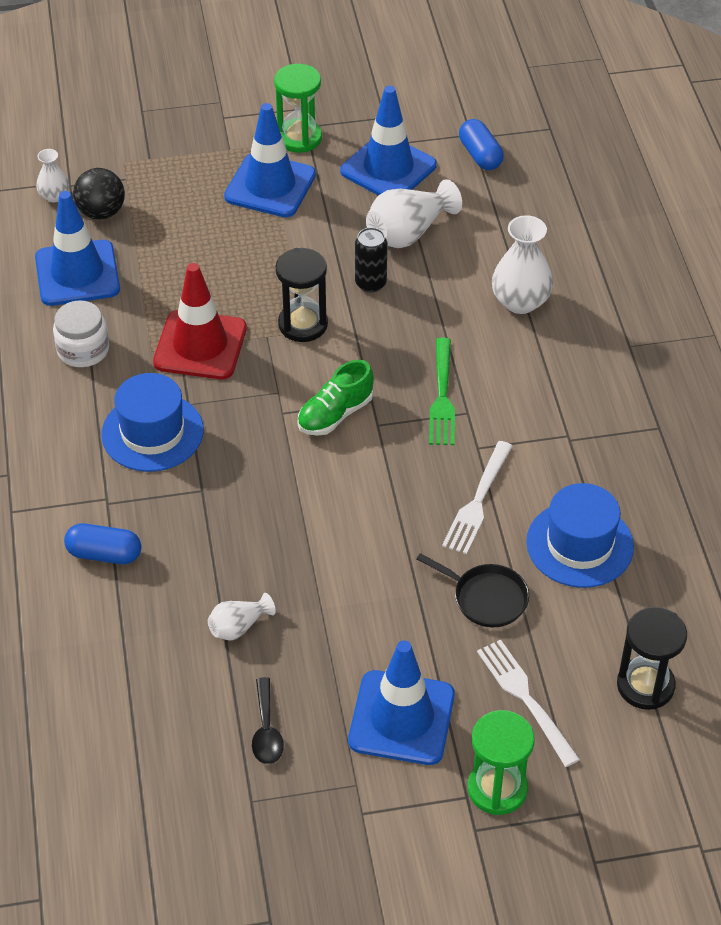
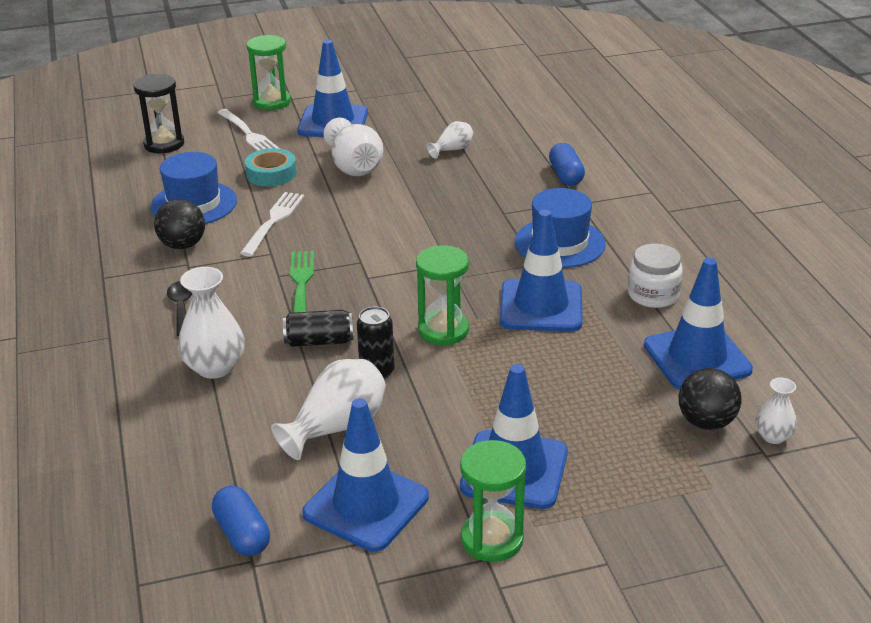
camera: 175 degrees right, 15 degrees down
blue capsule [64,523,141,564] -> blue capsule turned 75 degrees clockwise [549,143,585,186]
red traffic cone [153,263,247,379] -> blue traffic cone [500,210,582,332]
black spoon [252,677,284,764] -> black spoon moved to [167,281,192,336]
black hourglass [275,248,328,342] -> green hourglass [416,245,469,345]
green shoe [298,360,374,436] -> none
black pan [417,553,529,627] -> turquoise tape [245,148,297,186]
none -> black ball [154,199,205,249]
none -> black can [283,310,353,347]
none -> white vase [324,118,383,176]

